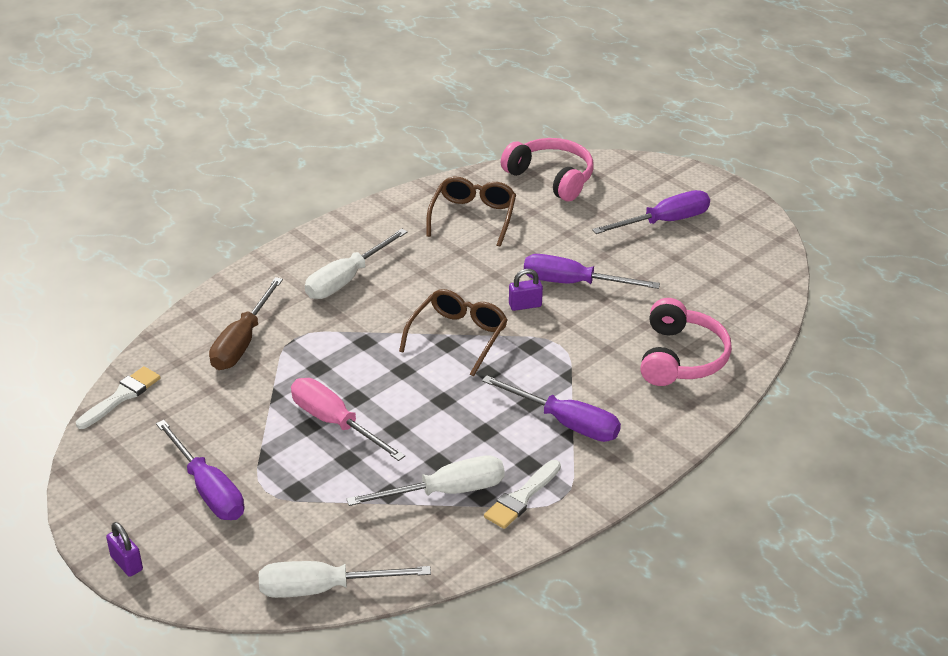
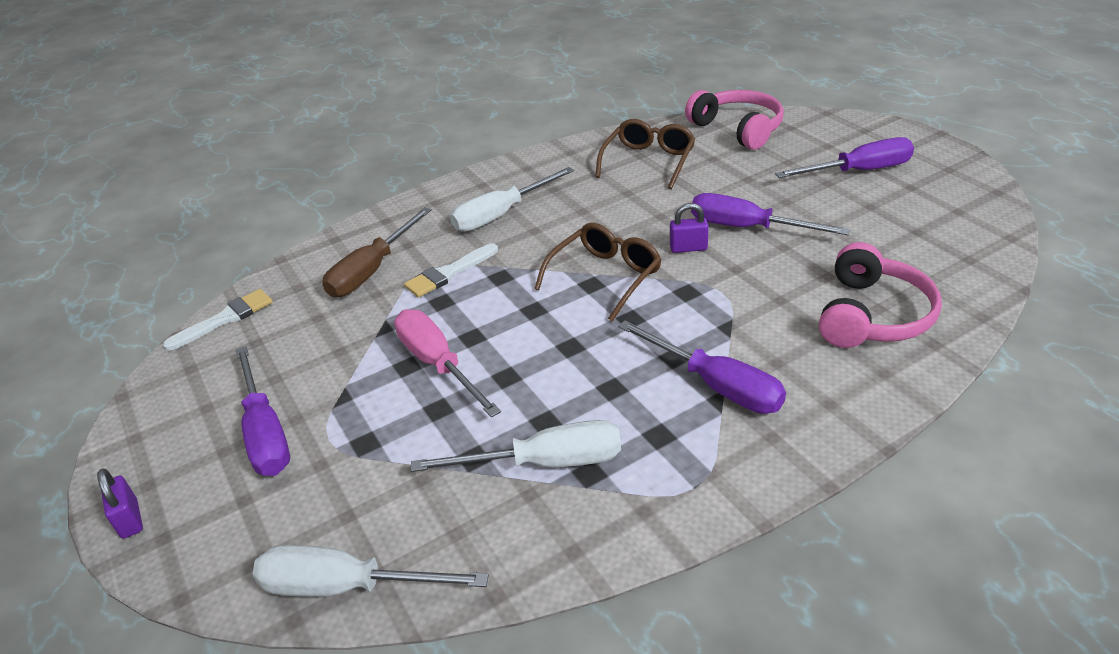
camera: 15 degrees right, 0 degrees up
white brush [484,460,561,529] -> white brush moved to [404,243,498,297]

